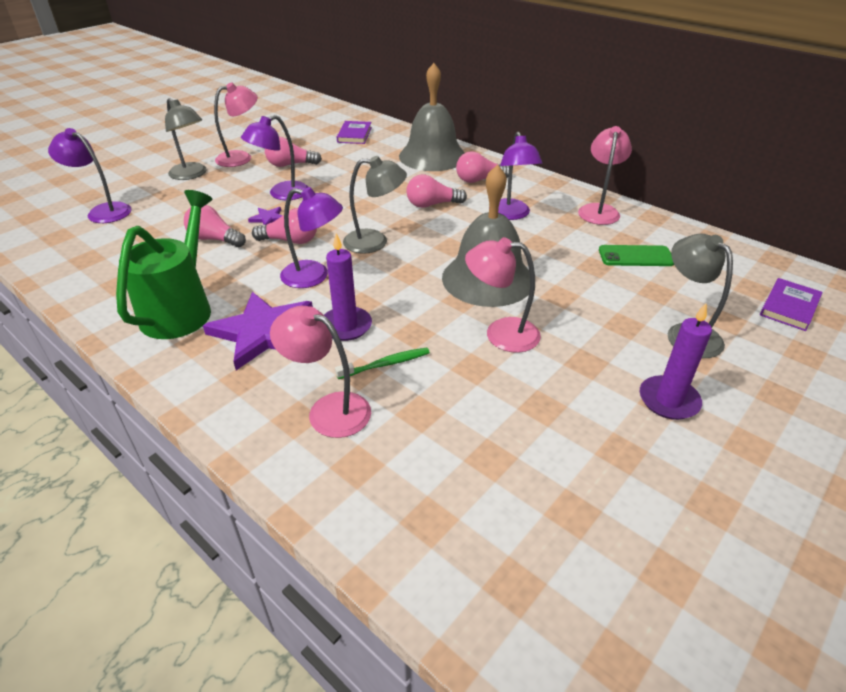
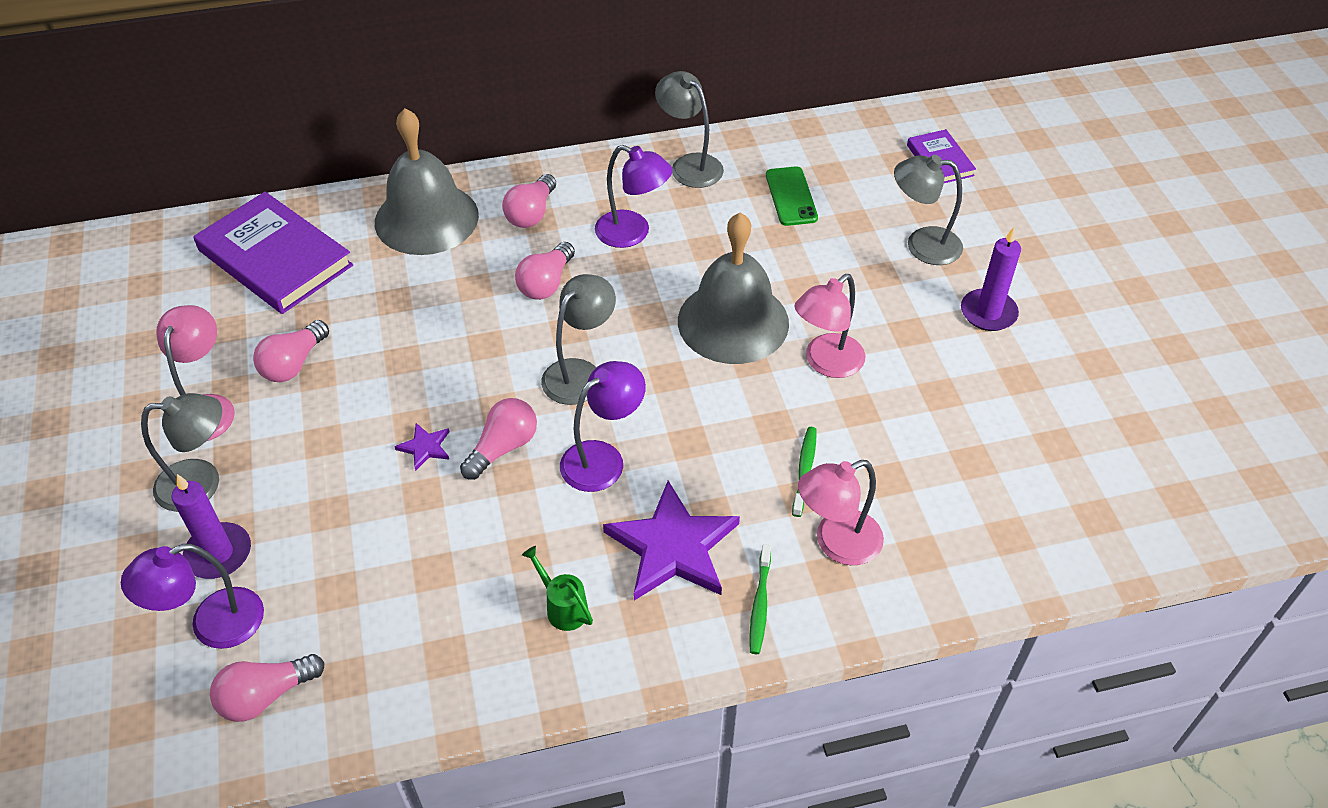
camera: 55 degrees left, 10 degrees up
green watering can [116,190,213,339] -> green watering can [522,546,593,631], size x0.44
pink light bulb [184,205,246,247] -> pink light bulb moved to [210,654,325,722]
purple lamp [241,115,308,200] -> none
purple candle [324,233,372,341] -> purple candle moved to [171,474,251,579]
purple book [337,121,372,144] -> purple book [193,192,353,314], size x1.93
pink lamp [578,126,632,225] -> grey lamp [655,71,724,188]
green phone [599,245,674,266] -> green phone turned 45 degrees counterclockwise [766,166,818,226]
none -> green toothbrush [750,544,771,654]

